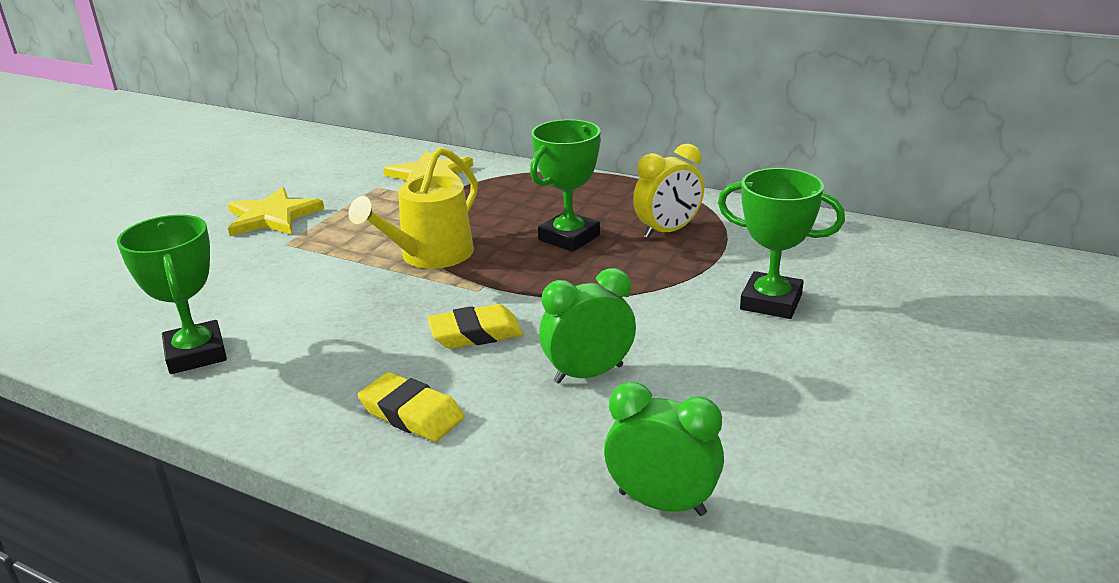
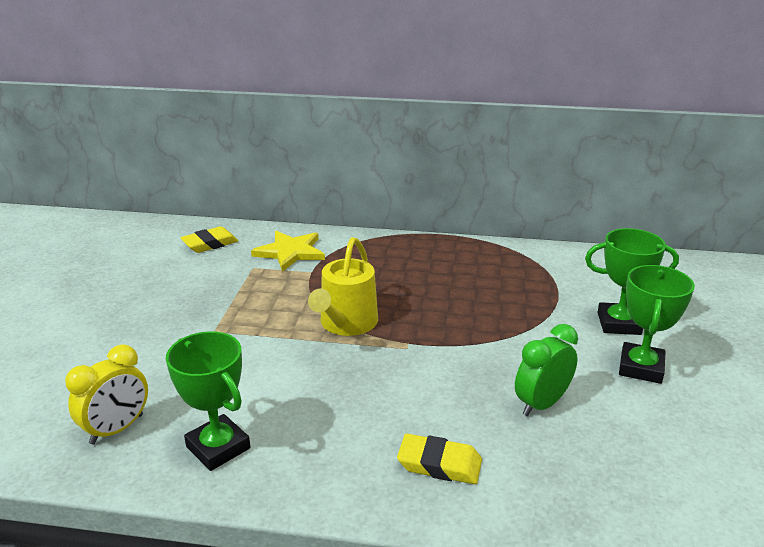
camera: 20 degrees left, 0 degrees up
yellow star [228,187,324,236] -> none
yellow eraser [427,304,523,349] -> yellow eraser moved to [180,226,238,253]
green trophy [530,119,601,252] -> green trophy moved to [619,265,695,384]
green clock [604,382,724,516] -> none
yellow clock [633,144,704,239] -> yellow clock moved to [65,344,148,445]

